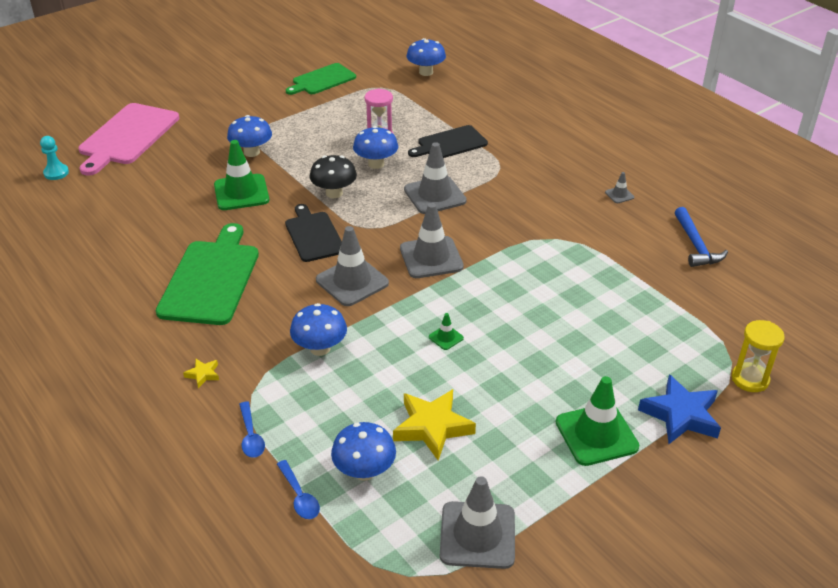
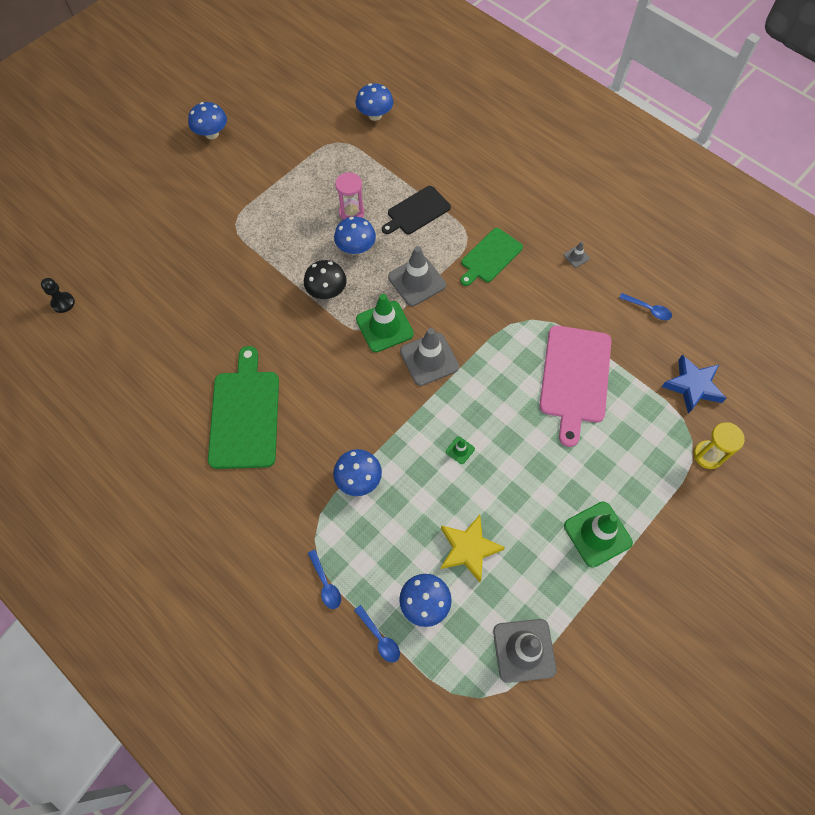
camera: 10 degrees left, 25 degrees up
turquoise pawn [40,136,69,180] -> black pawn [41,278,75,313]
pink cutting board [78,103,179,176] -> pink cutting board moved to [539,325,611,447]
yellow star [183,359,219,388] -> none
green traffic cone [214,140,269,210] -> green traffic cone moved to [356,294,414,352]
blue mushroom [227,115,272,157] -> blue mushroom moved to [188,102,227,139]
black cutting board [285,204,342,262] -> none
green cutting board [286,63,356,95] -> green cutting board moved to [460,228,523,286]
grey traffic cone [316,226,389,306] -> none
blue star [638,374,721,444] -> blue star moved to [662,355,726,414]
blue hammer [675,207,728,267] -> blue spoon [619,293,672,320]

